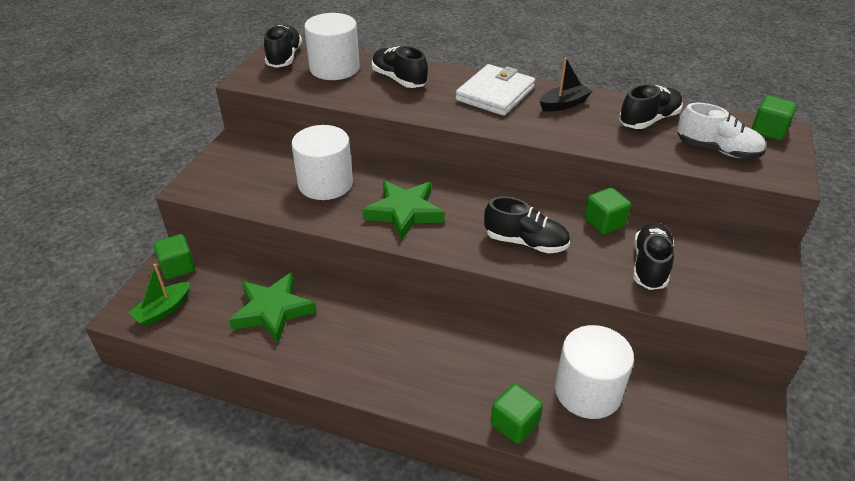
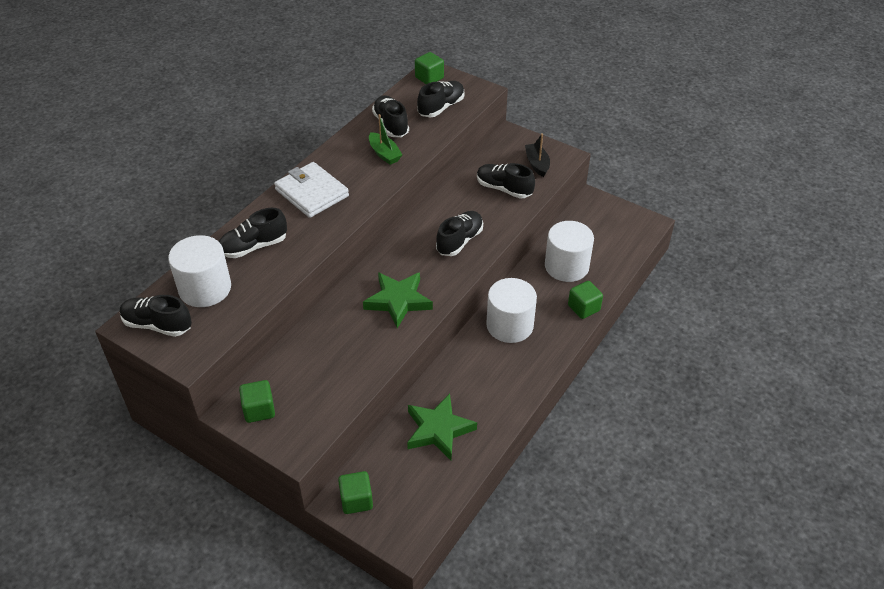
camera: 75 degrees left, 5 degrees up
green boat [129,264,190,327] -> green boat moved to [369,114,403,165]
white cylinder [292,125,353,200] -> white cylinder moved to [486,278,537,343]
black boat [539,57,592,112] -> black boat moved to [525,133,550,177]
green cube [584,187,631,235] -> green cube moved to [239,380,275,423]
white shoe [677,103,766,159] -> black shoe [417,81,465,117]

